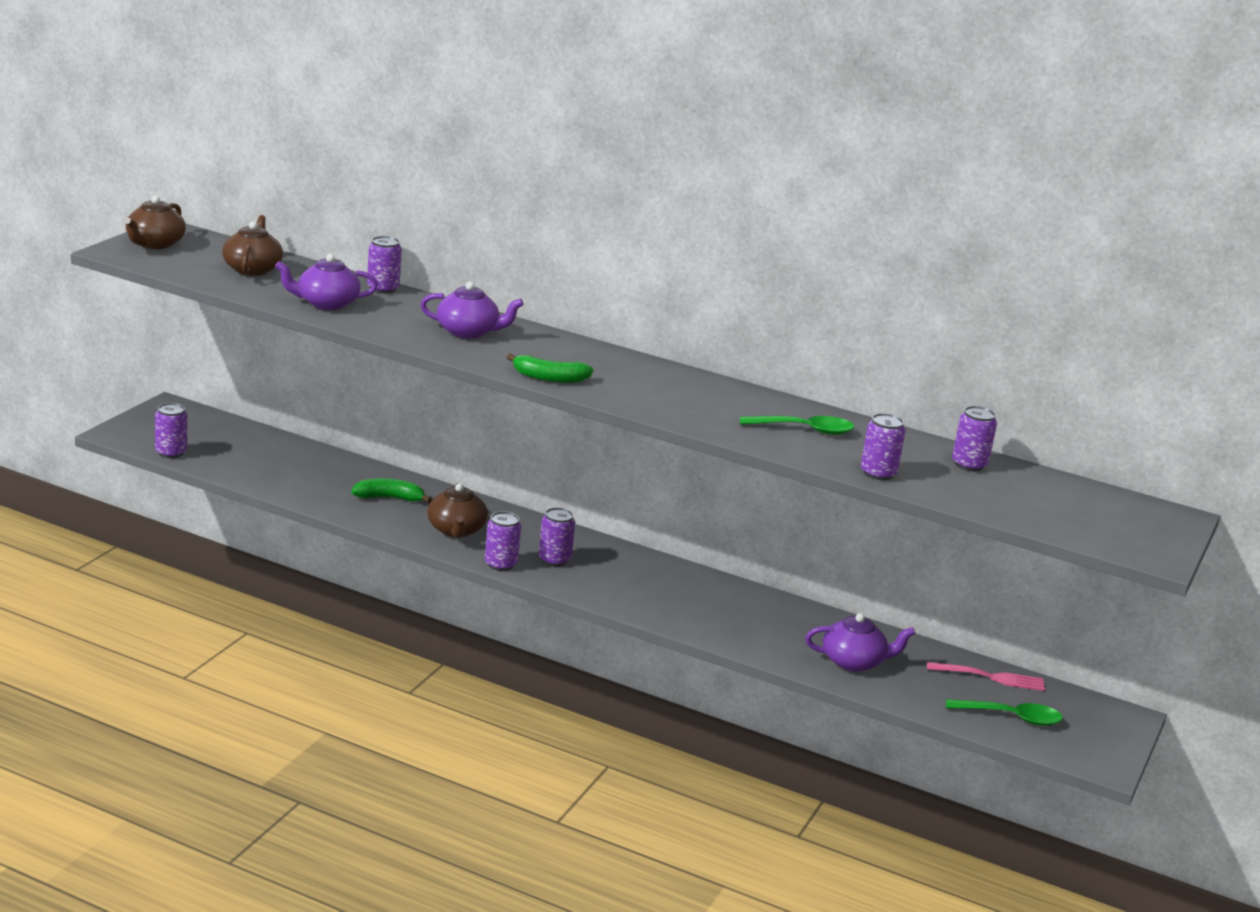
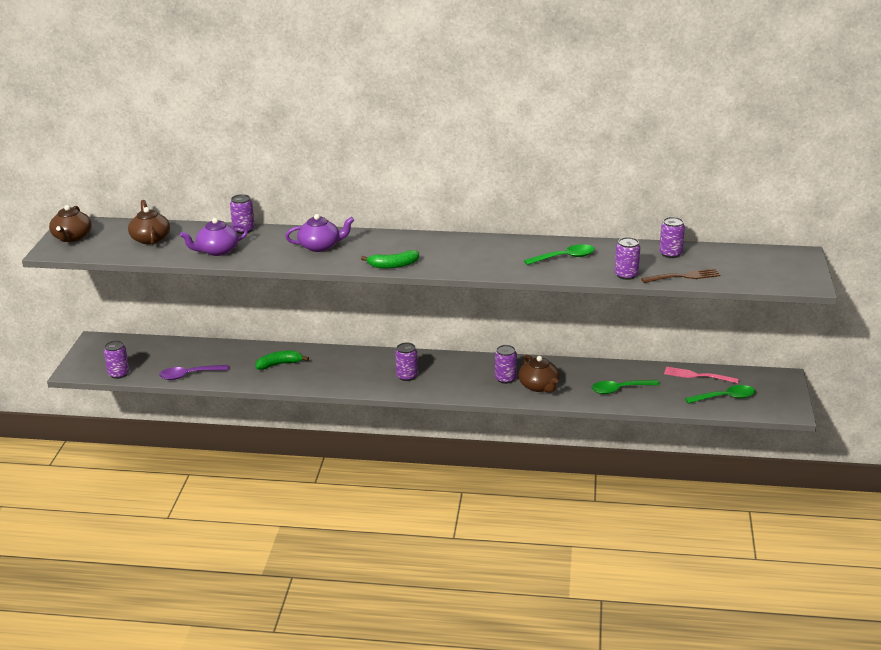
camera: 15 degrees left, 5 degrees up
brown teapot [427,483,488,538] -> brown teapot moved to [518,355,560,393]
purple can [485,511,521,571] -> purple can moved to [495,345,517,384]
purple teapot [805,613,916,672] -> green spoon [591,380,660,394]
pink fork [927,662,1045,691] -> pink fork turned 150 degrees counterclockwise [664,367,739,383]
none -> purple spoon [159,365,229,380]
none -> brown fork [641,268,720,283]

